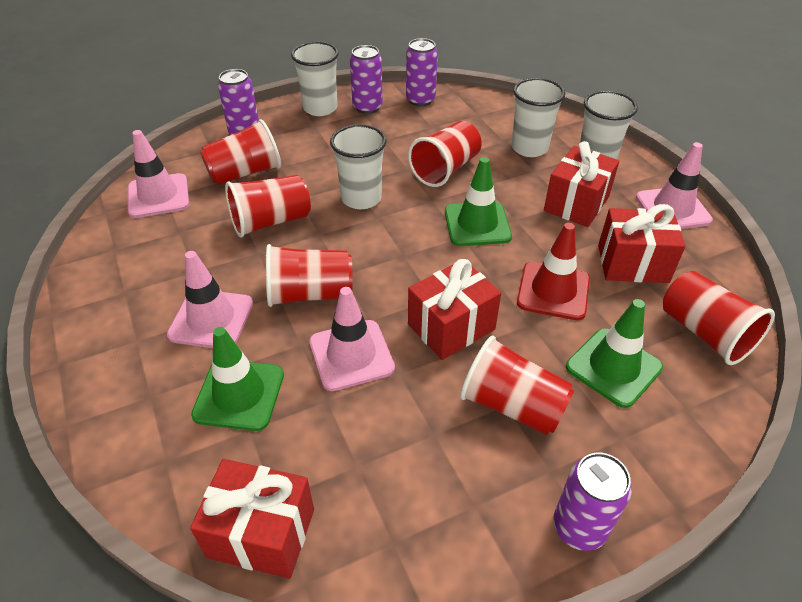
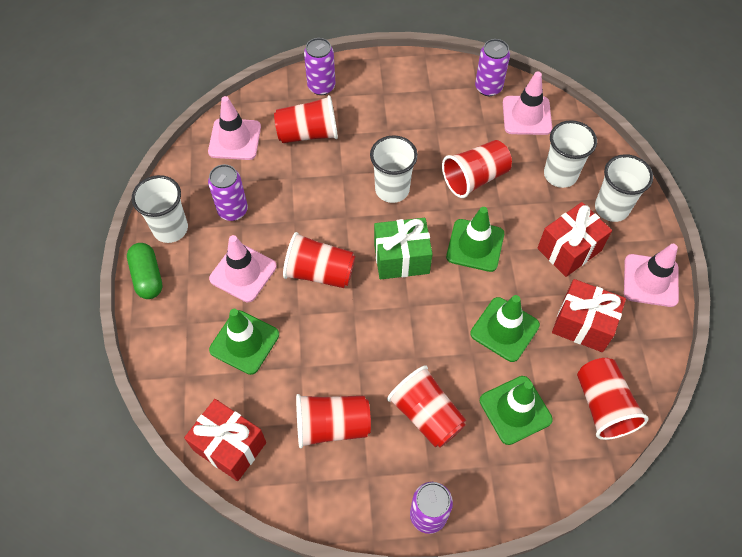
camera: 20 degrees right, 15 degrees up
red cup [225,175,311,237] -> red cup moved to [296,394,371,448]
white cup [291,42,339,116] -> white cup moved to [132,175,188,243]
pink traffic cone [309,287,395,391] -> pink traffic cone moved to [503,72,552,135]
purple can [350,45,383,114] -> purple can moved to [208,164,248,221]
red gift [408,259,501,360] -> none
red traffic cone [517,223,590,320] -> green traffic cone [470,295,540,362]
none -> green capsule [127,243,163,299]
none -> green gift [374,218,433,279]

